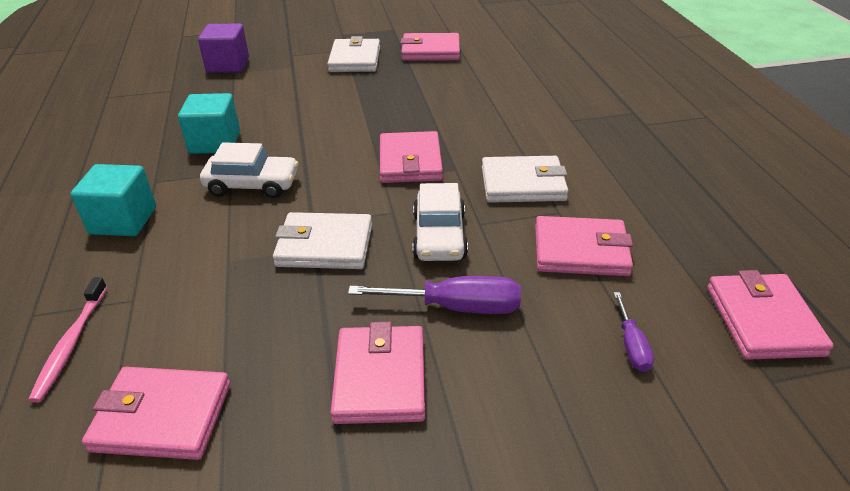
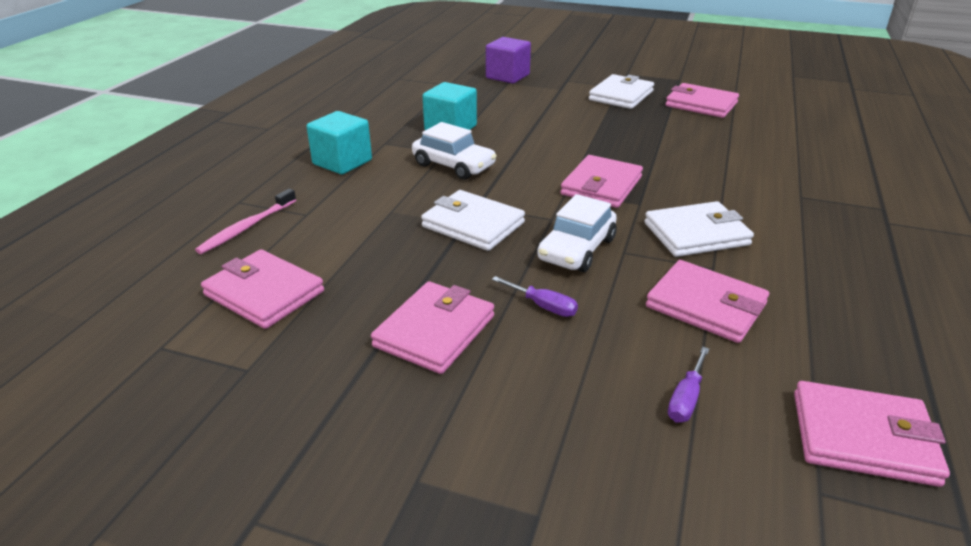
camera: 30 degrees right, 5 degrees down
purple screwdriver [348,276,521,314] -> purple screwdriver [492,276,578,317], size x0.57
white wallet [482,156,569,203] -> white wallet turned 45 degrees counterclockwise [645,201,754,257]
pink wallet [707,270,834,360] -> pink wallet turned 75 degrees clockwise [794,381,950,487]

